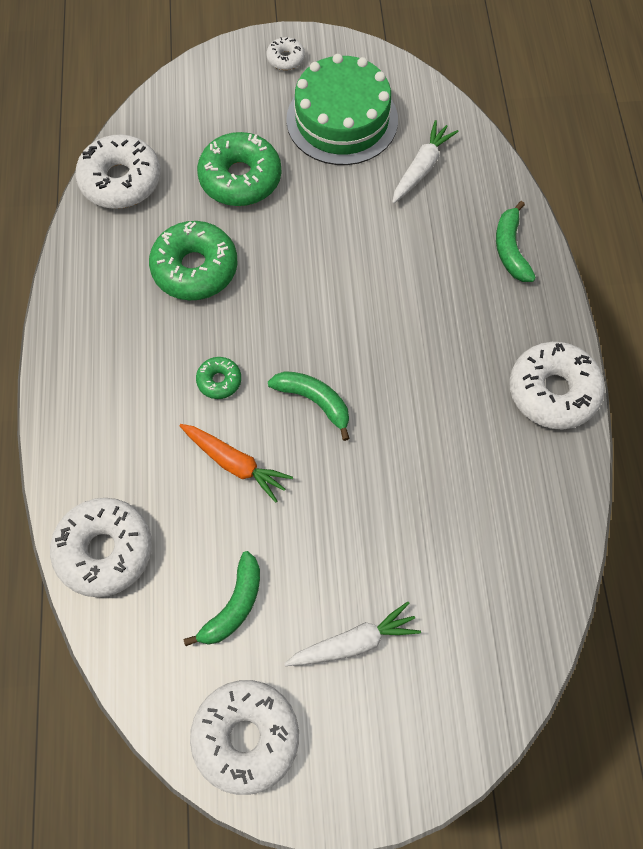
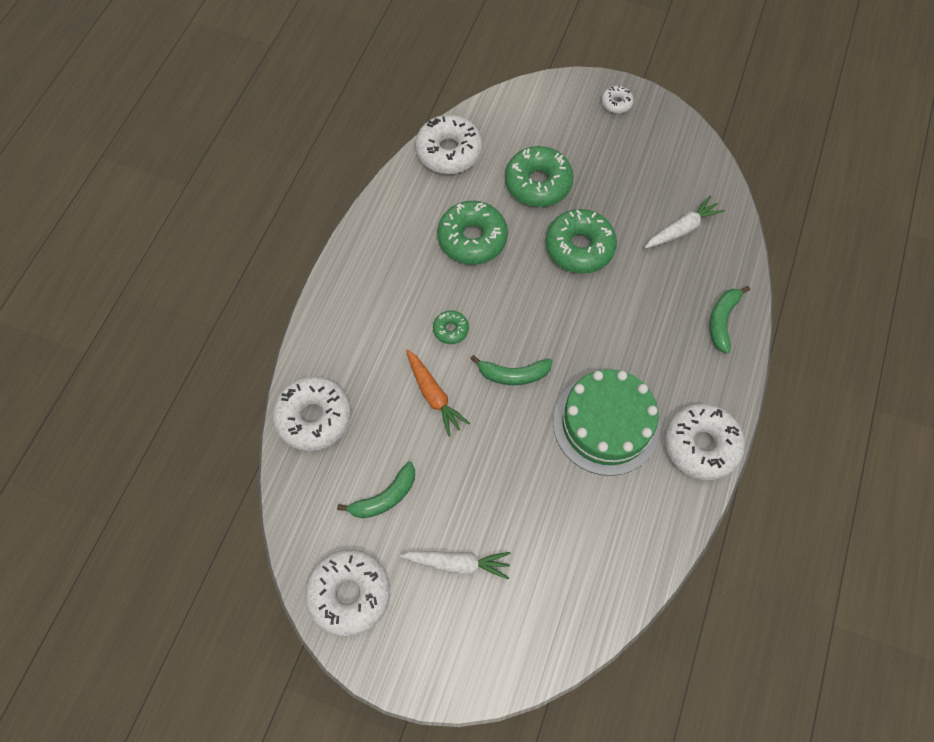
camera: 25 degrees right, 0 degrees up
green banana [268,371,350,441] -> green banana turned 120 degrees clockwise [471,355,553,385]
green cake [286,54,398,165] -> green cake moved to [553,369,660,476]
none -> green donut [545,209,617,274]

